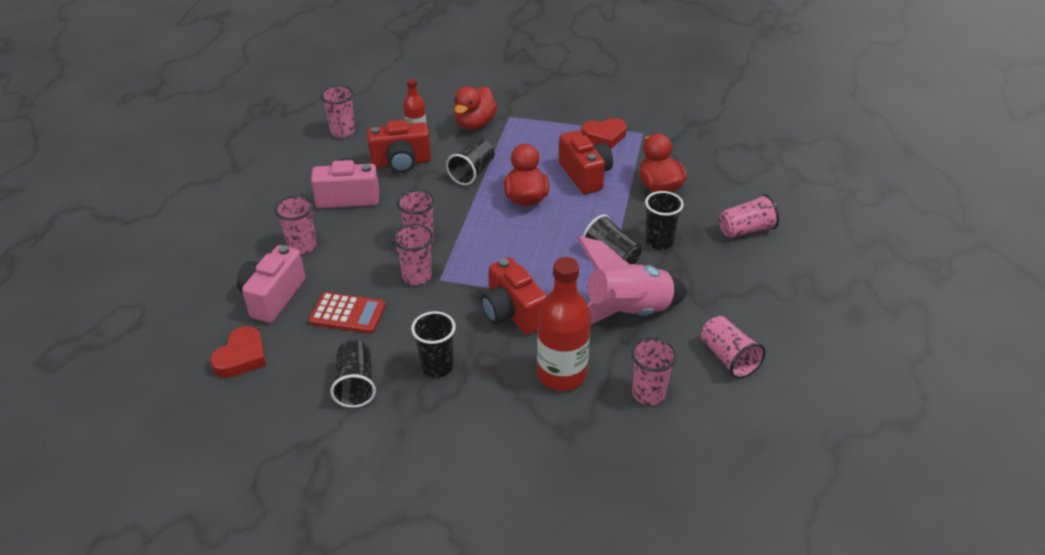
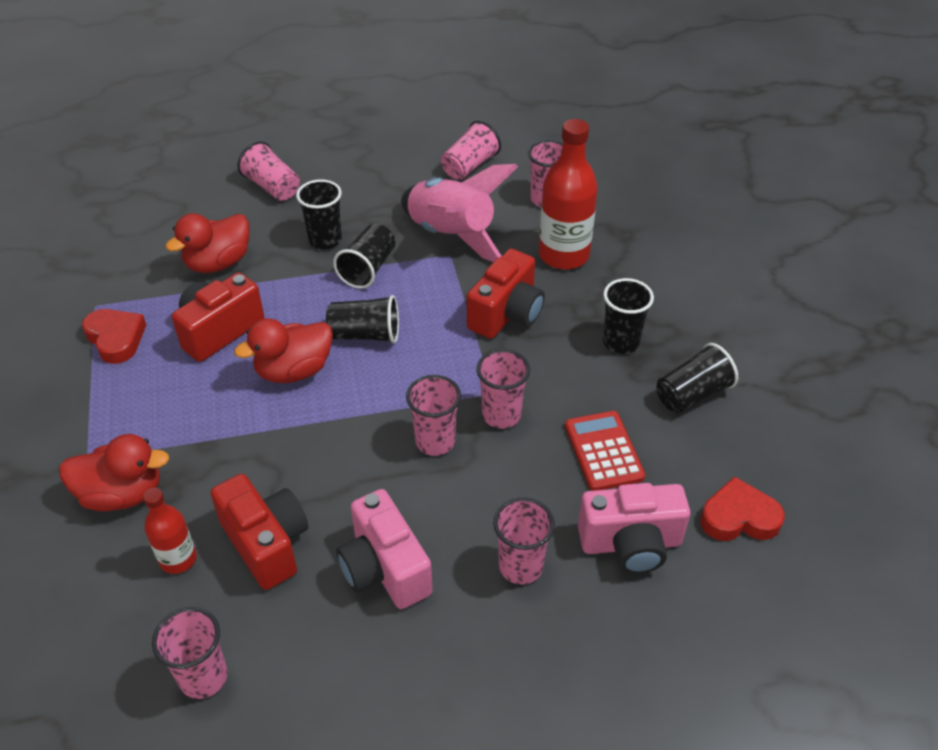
camera: 115 degrees left, 5 degrees up
black cup [446,139,494,185] -> black cup moved to [326,295,399,343]

